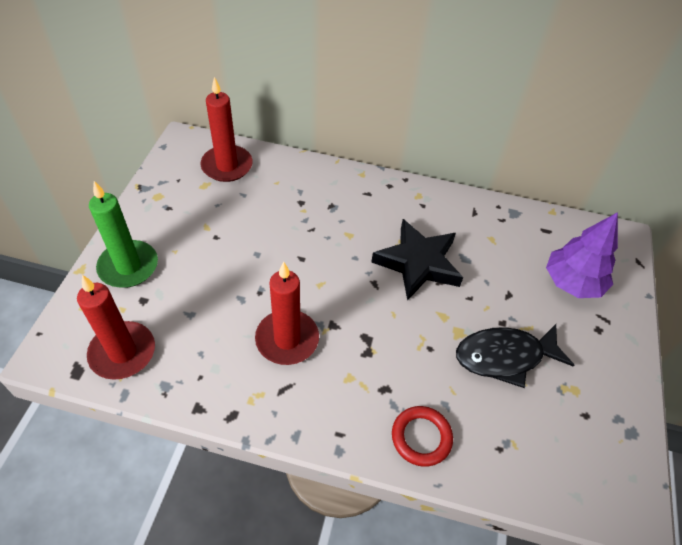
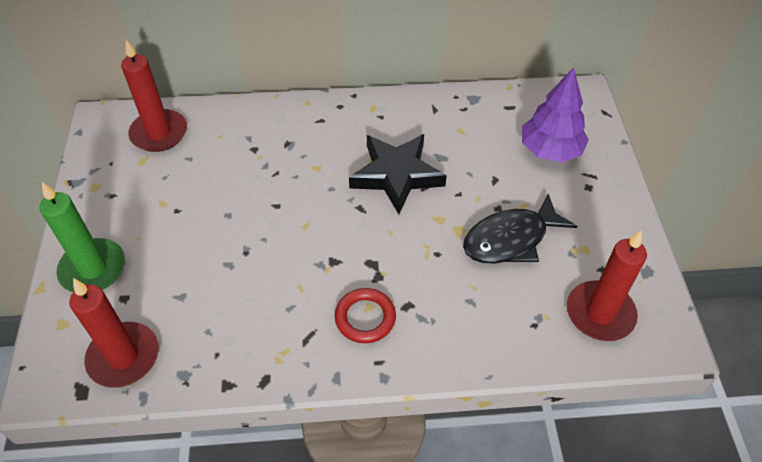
camera: 15 degrees left, 0 degrees up
red candle [255,262,319,365] -> red candle moved to [567,231,647,341]
red ring [392,406,453,467] -> red ring moved to [335,288,396,343]

